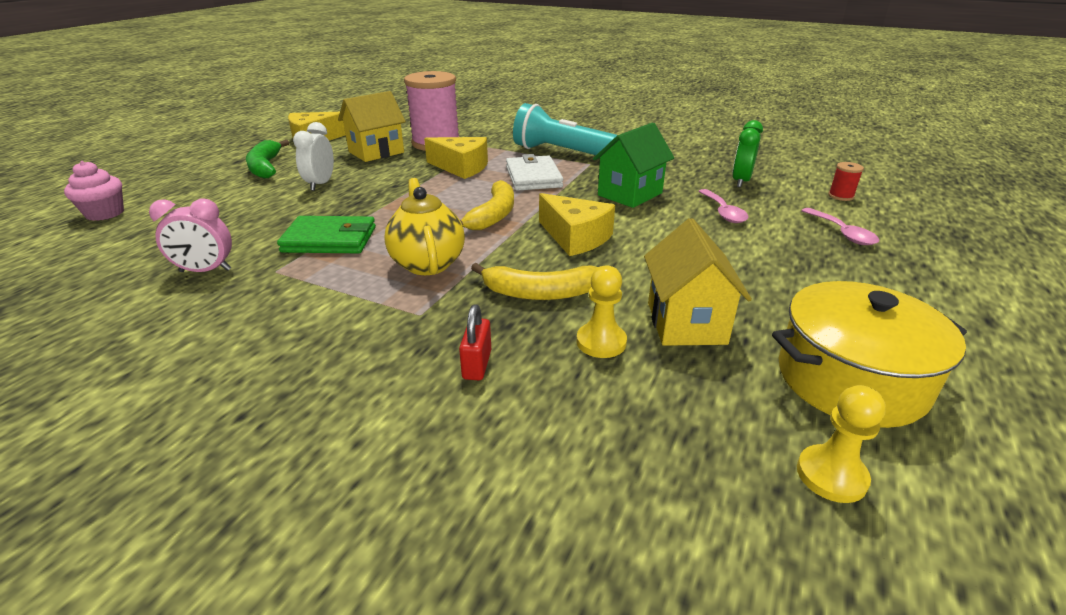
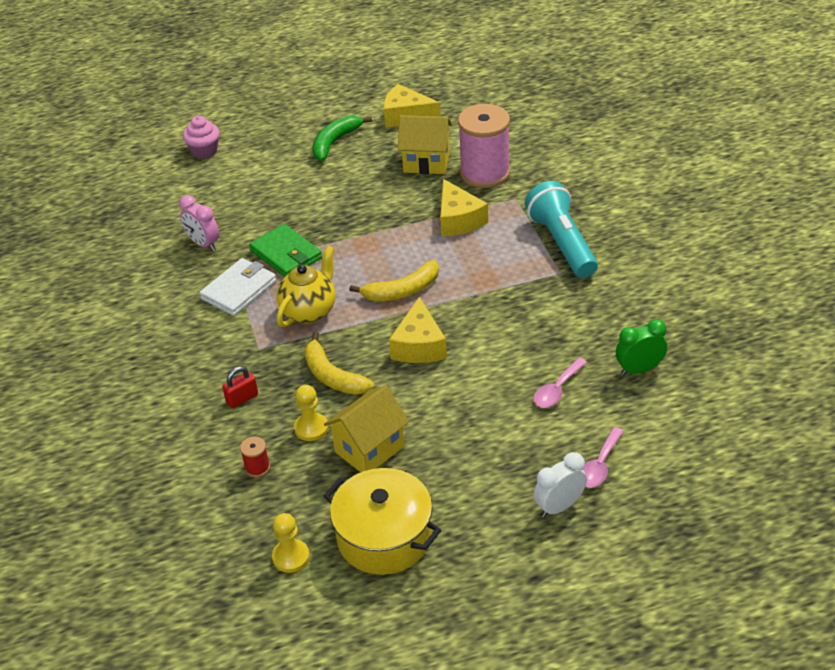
camera: 50 degrees right, 10 degrees up
white clock [293,122,334,191] -> white clock moved to [533,452,587,518]
white wallet [506,154,563,191] -> white wallet moved to [199,258,276,316]
green house [593,122,674,208] -> none
red spool [828,162,864,201] -> red spool moved to [240,436,270,477]

